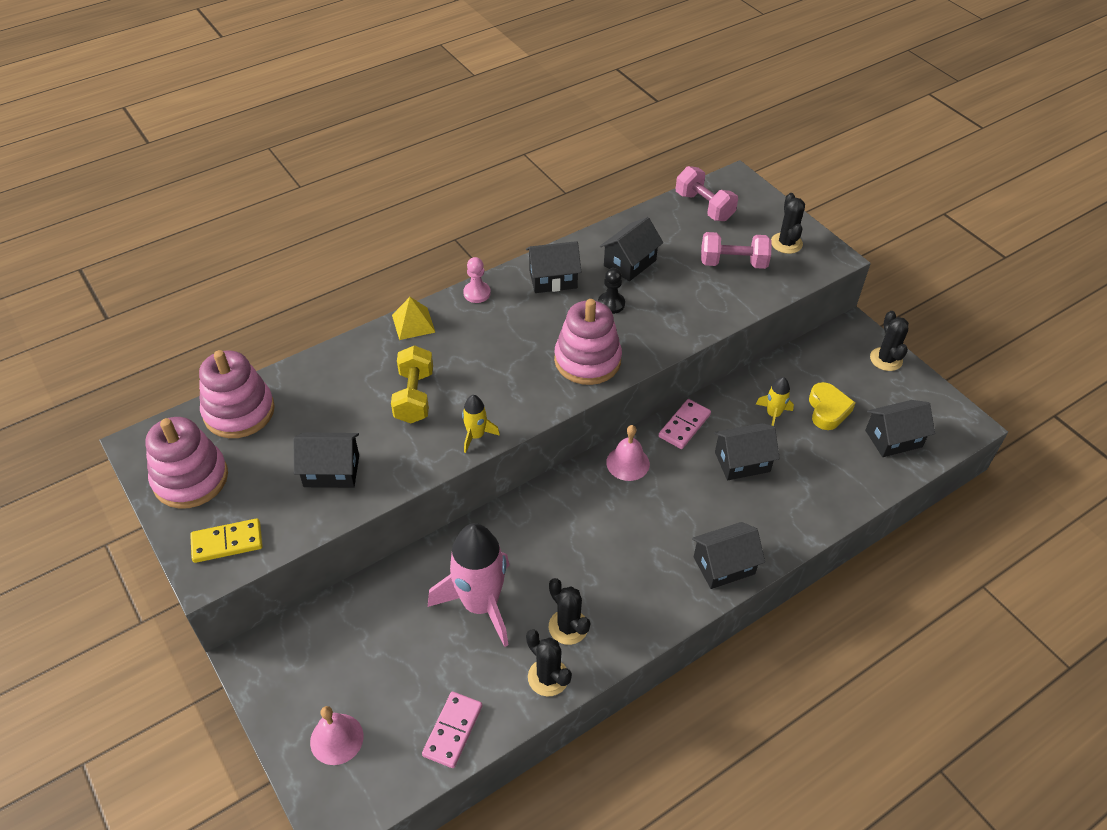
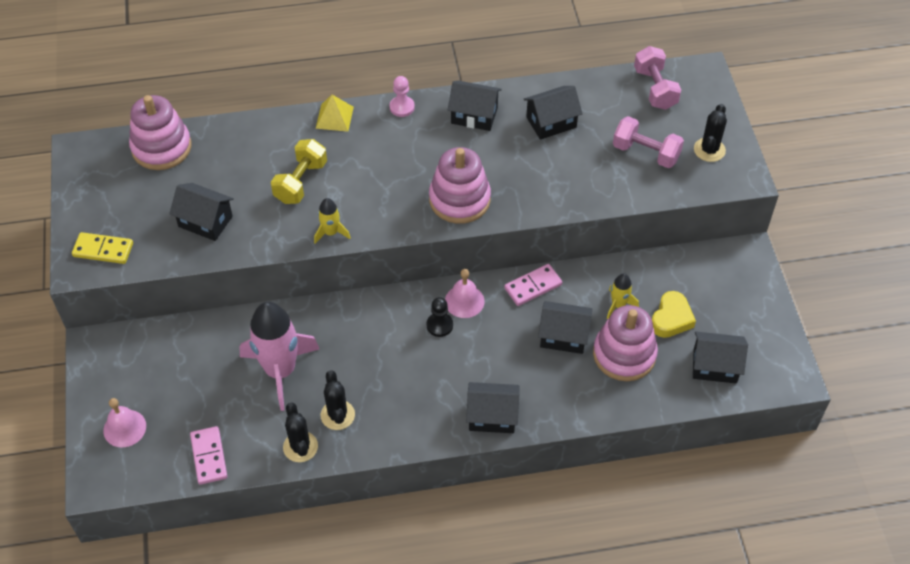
camera: 25 degrees right, 5 degrees up
pink stacking toy [145,417,228,509] -> pink stacking toy moved to [593,305,658,381]
pink domino [422,692,482,768] -> pink domino turned 60 degrees counterclockwise [190,426,227,485]
black pawn [598,268,625,314] -> black pawn moved to [427,297,453,337]
black cactus [870,311,909,371] -> none

